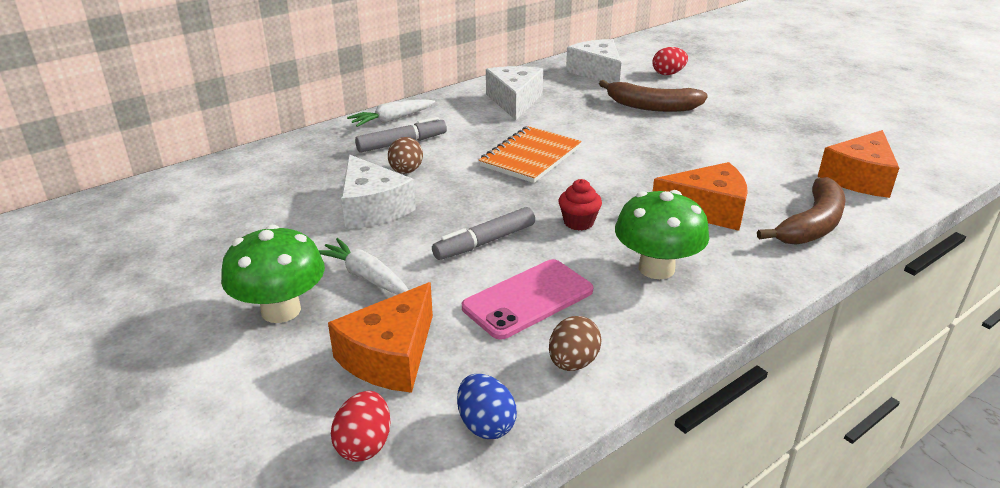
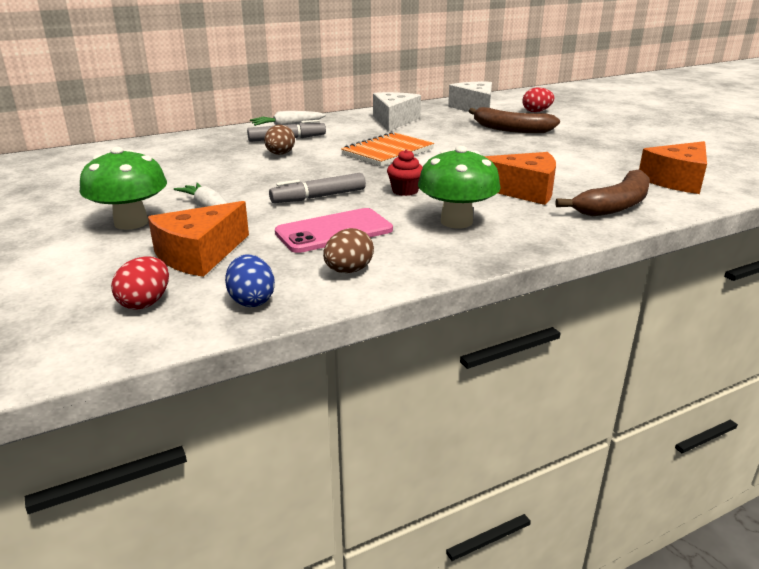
camera: 10 degrees right, 5 degrees down
white cheese [341,155,416,229] -> none

